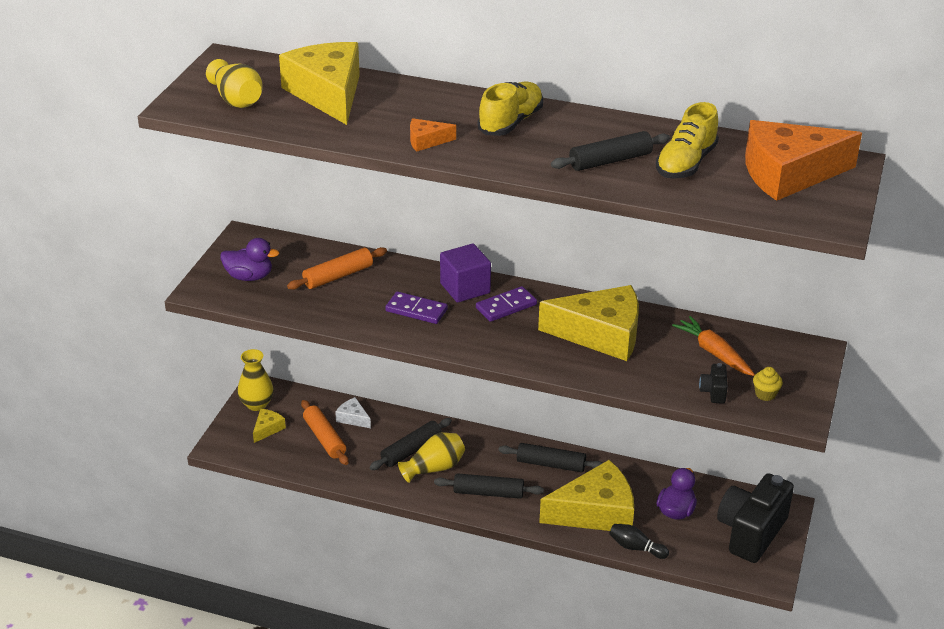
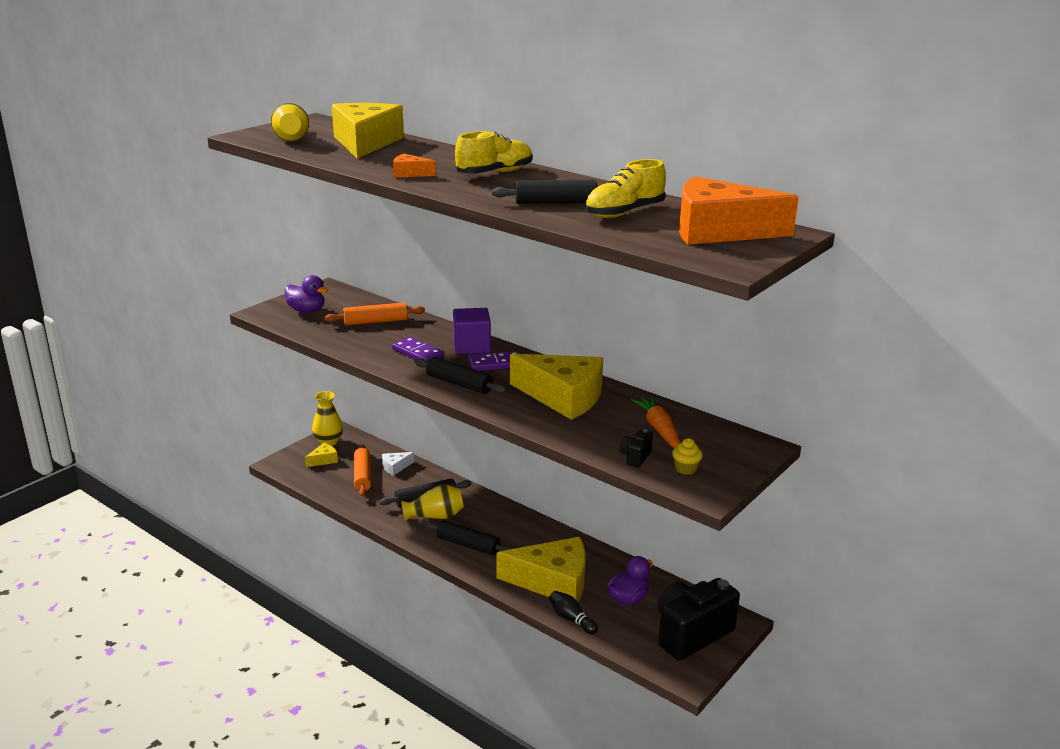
camera: 20 degrees right, 10 degrees down
white cheese [335,397,371,428] -> white cheese turned 90 degrees counterclockwise [382,452,415,476]
black rolling pin [499,443,602,472] -> black rolling pin moved to [414,357,507,394]

